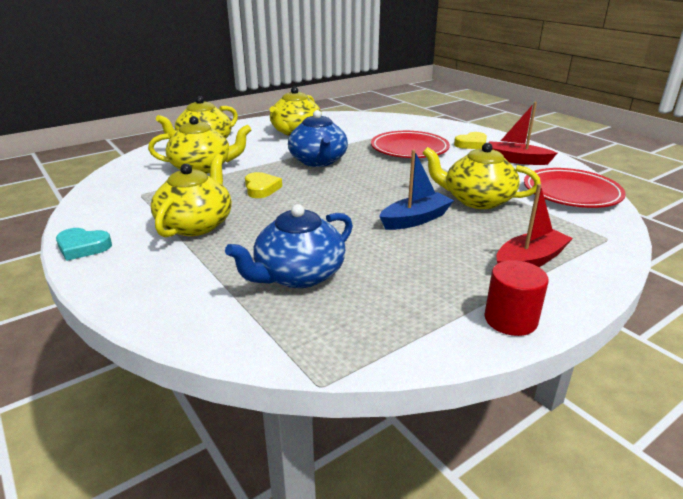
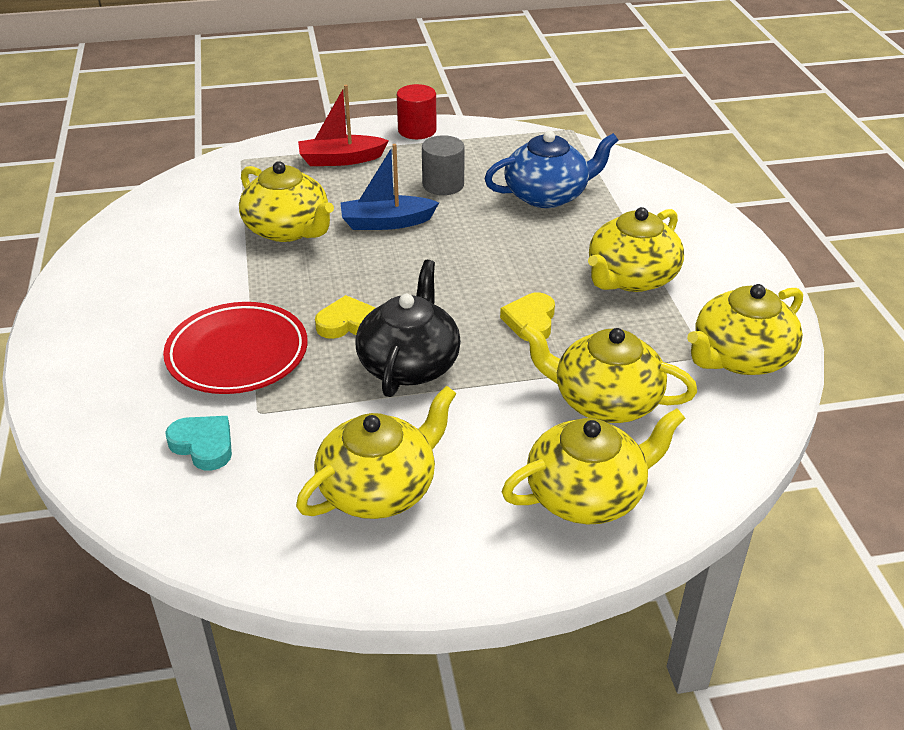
camera: 155 degrees left, 10 degrees up
turquoise heart [56,228,112,261] -> turquoise heart moved to [165,416,232,471]
blue teapot [288,110,348,167] -> black teapot [355,260,461,397]
yellow heart [454,132,487,149] -> yellow heart moved to [315,295,375,339]
red boat [489,102,557,165] -> none
red plate [524,168,626,208] -> none
none -> grey cylinder [422,135,465,195]
none -> yellow teapot [687,284,803,375]

